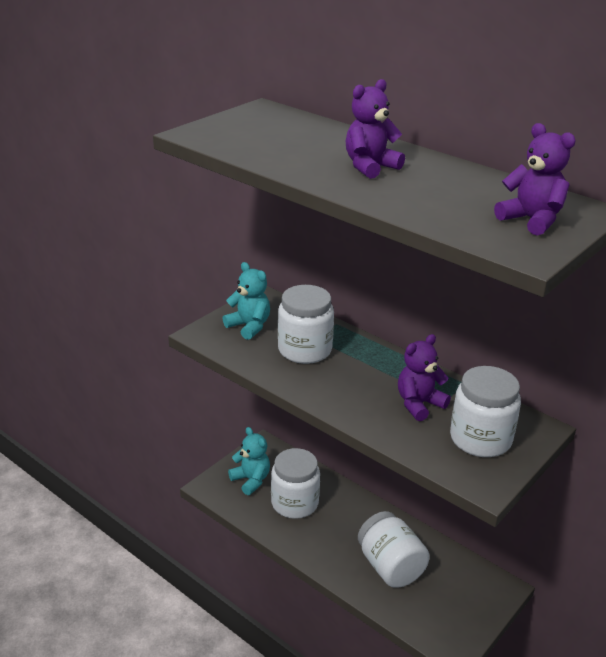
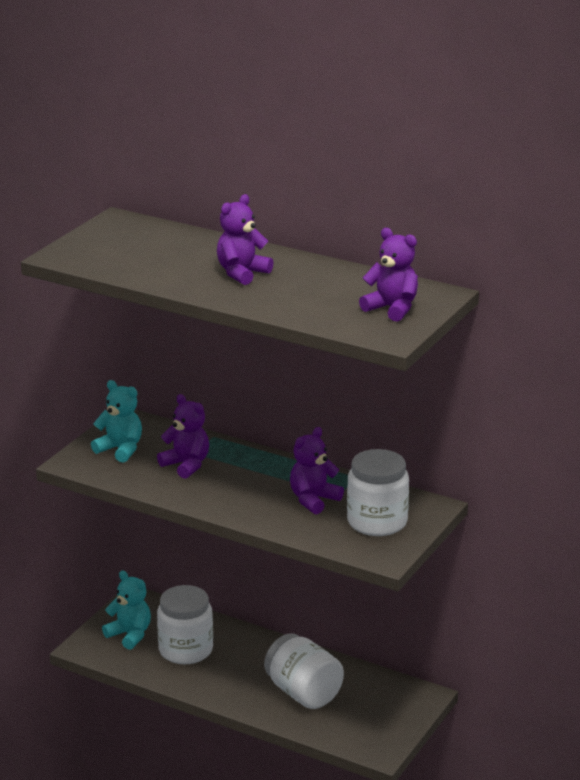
camera: 10 degrees left, 5 degrees down
white jar [278,285,334,364] -> purple teddy bear [157,394,209,479]

